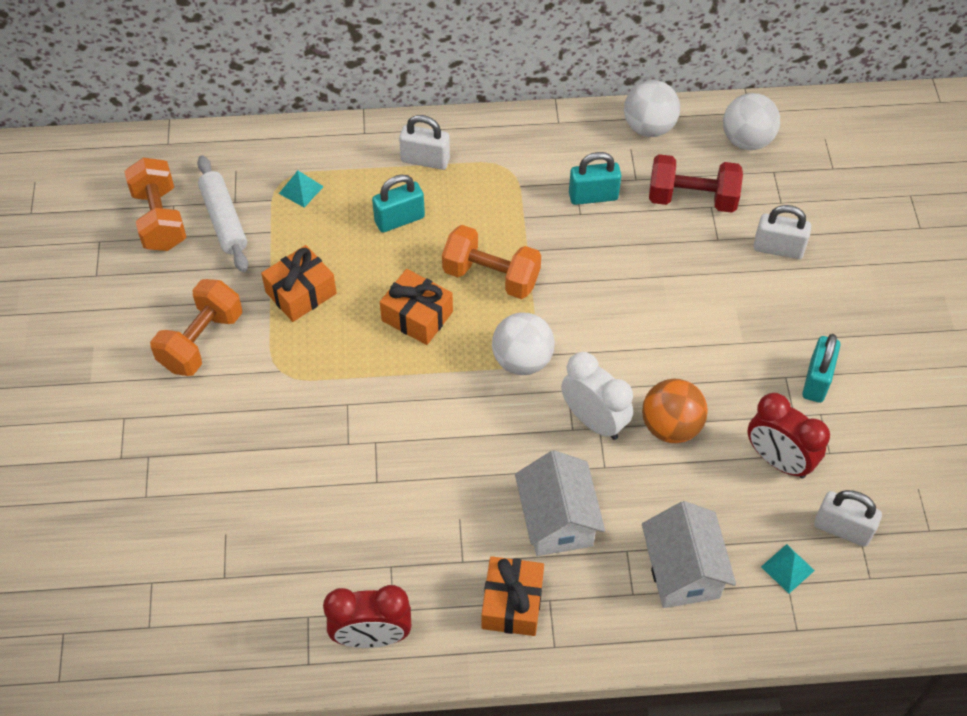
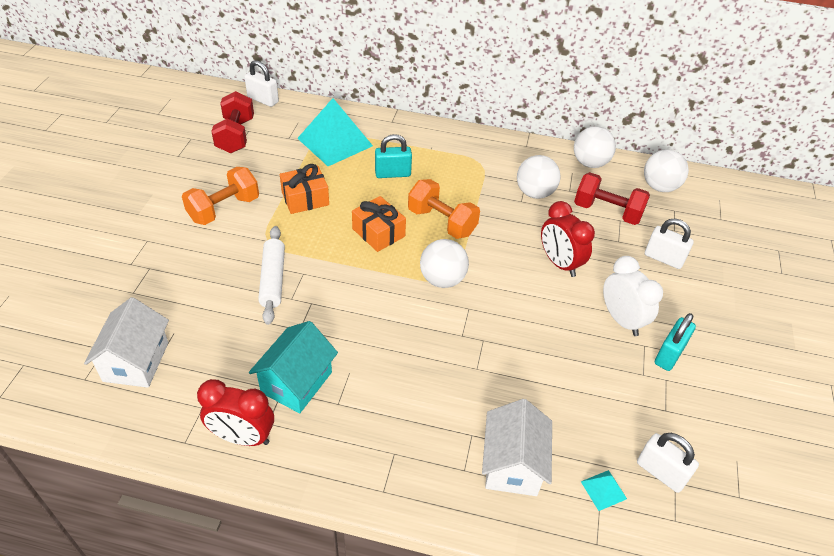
camera: 15 degrees right, 10 degrees down
orange dumbbell [124,157,187,251] -> red dumbbell [211,91,254,153]
white rolling pin [197,155,248,272] -> white rolling pin moved to [258,226,285,325]
turquoise pyramid [279,171,324,208] -> turquoise pyramid [297,98,373,166], size x2.40
white padlock [399,115,450,170] -> white padlock moved to [244,60,279,107]
orange gift [481,556,544,636] -> none
white house [515,450,605,556] -> white house moved to [84,297,169,388]
white clock [561,352,633,440] -> white clock moved to [603,256,663,336]
turquoise padlock [569,152,622,205] -> white ball [517,155,561,199]
orange ball [642,379,708,443] -> none
red clock [747,393,830,478] -> red clock moved to [541,201,595,277]
none -> turquoise house [249,321,338,413]

